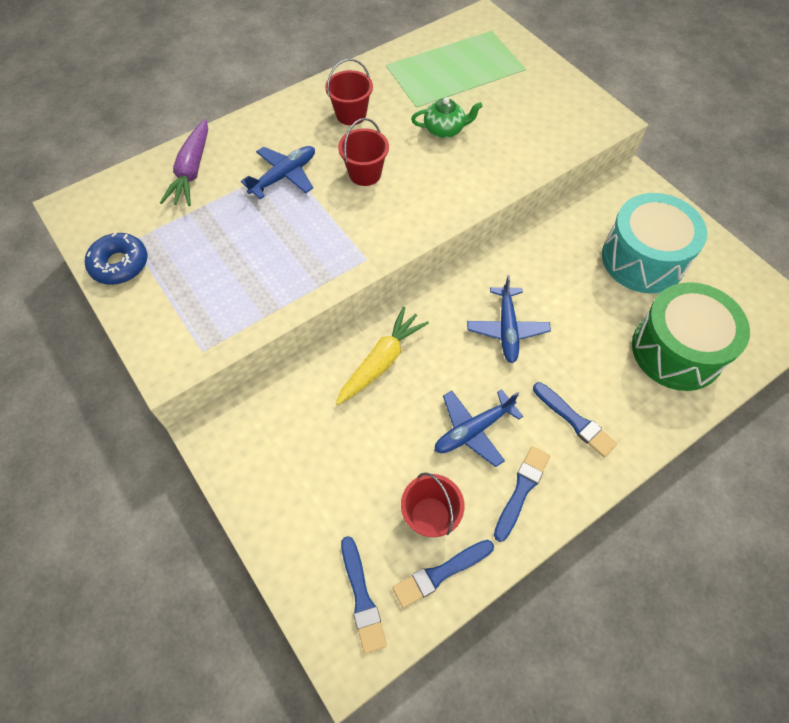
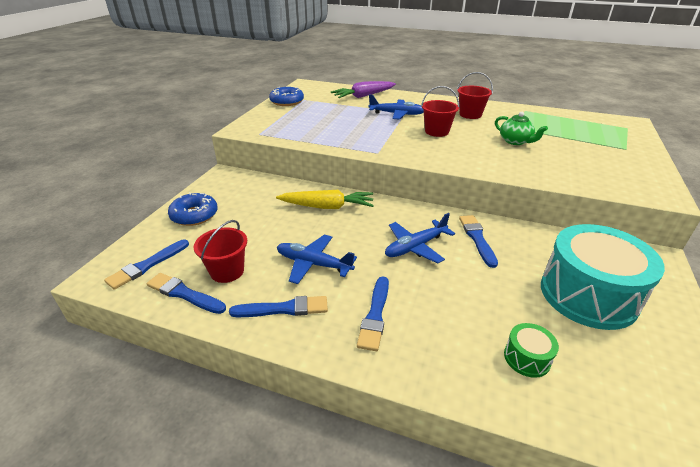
camera: 55 degrees right, 25 degrees down
green drum [632,282,750,391] -> green drum [504,323,559,378], size x0.42
none -> blue donut [168,193,218,226]
none -> blue brush [459,215,498,268]

